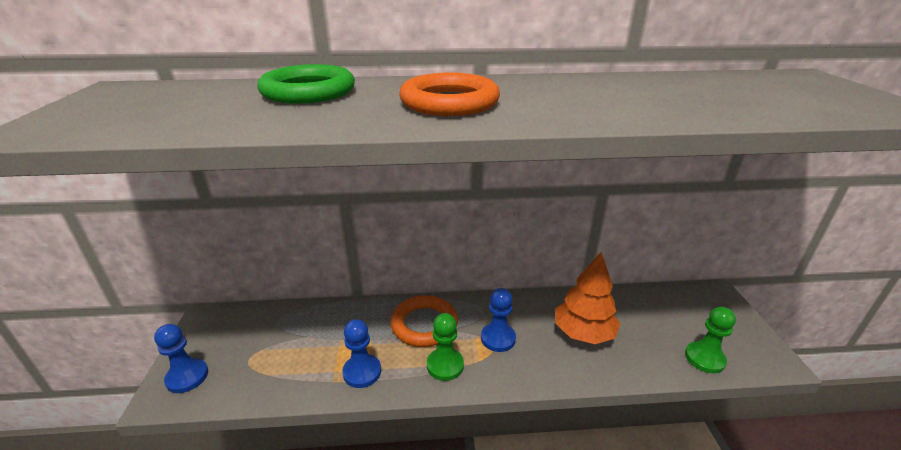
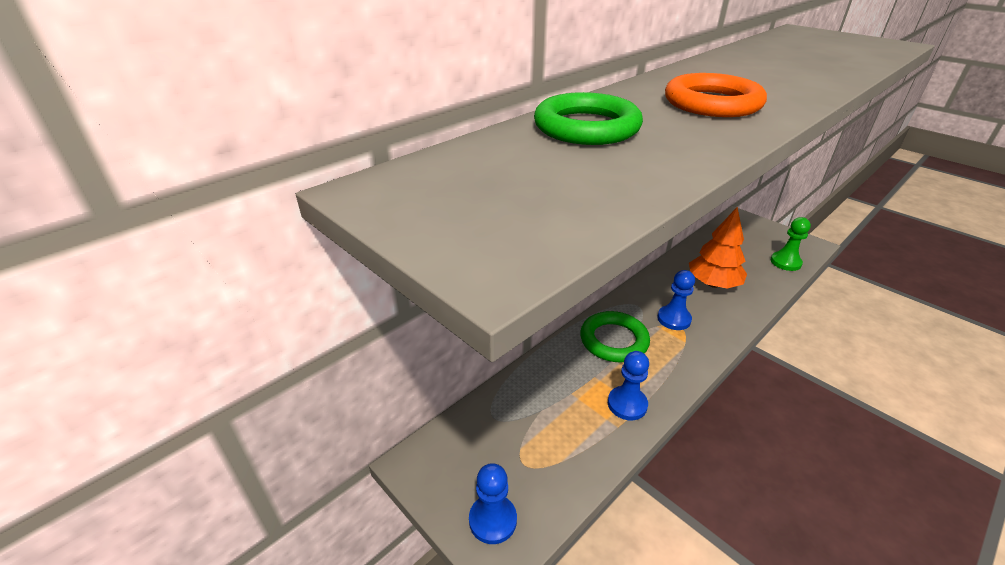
camera: 40 degrees left, 5 degrees up
orange ring [390,295,458,347] -> green ring [580,311,650,363]
green pawn [427,313,464,381] -> none

